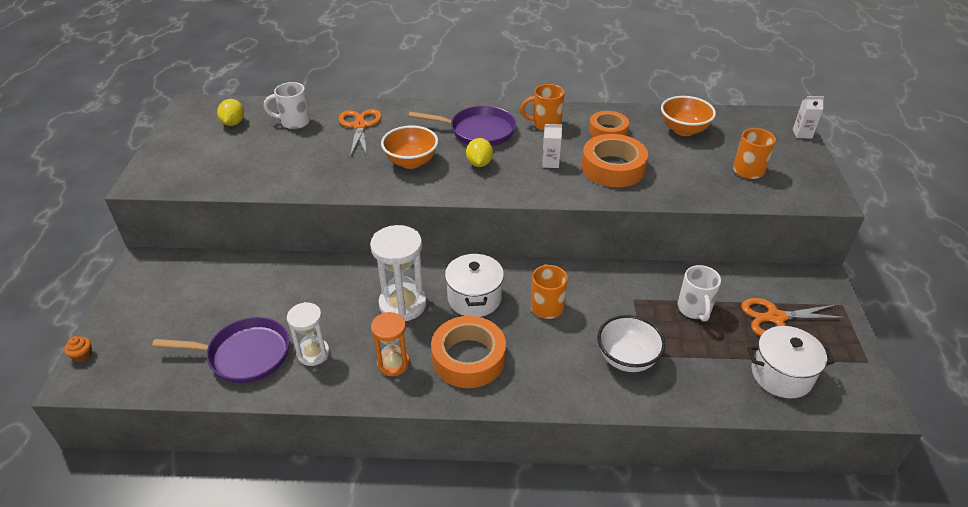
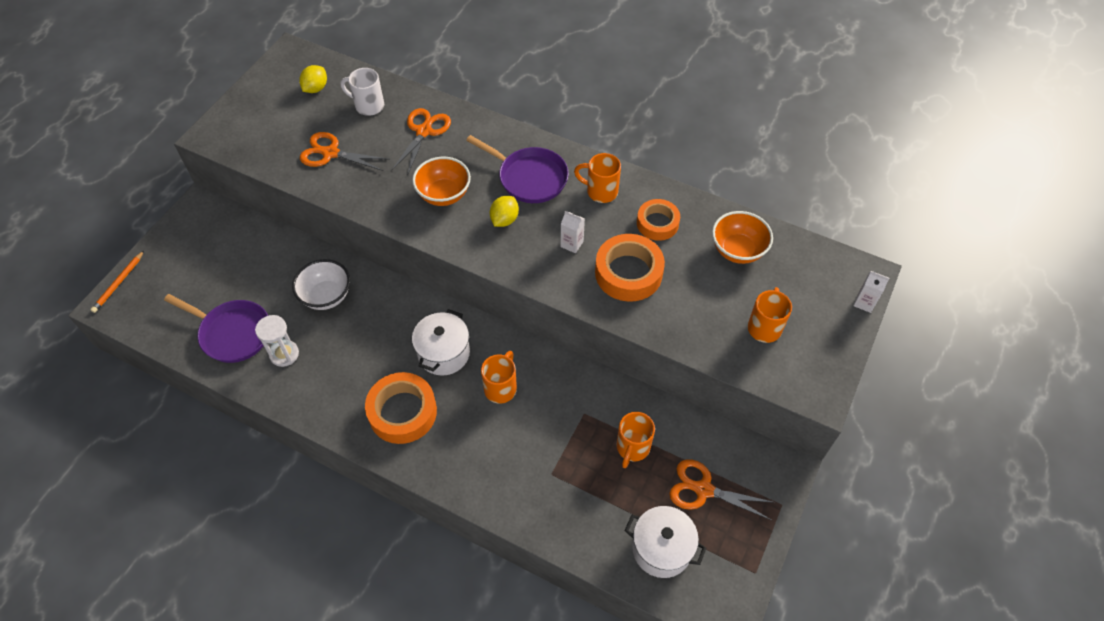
camera: 25 degrees right, 15 degrees up
orange cupcake [64,336,92,362] -> orange pencil [90,251,144,313]
white hourglass [370,225,427,321] -> none
orange hourglass [371,312,410,376] -> none
white bowl [597,315,666,372] -> white bowl moved to [292,259,350,310]
white mug [677,265,721,322] -> orange mug [617,412,655,468]
none -> orange scissors [300,132,388,171]

